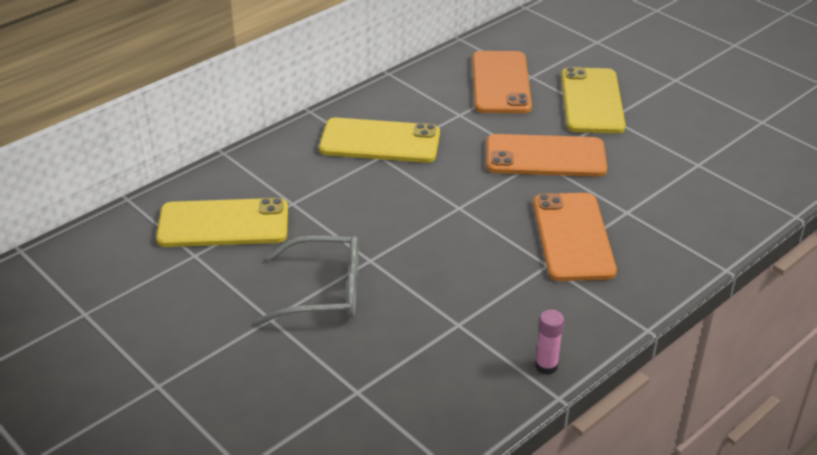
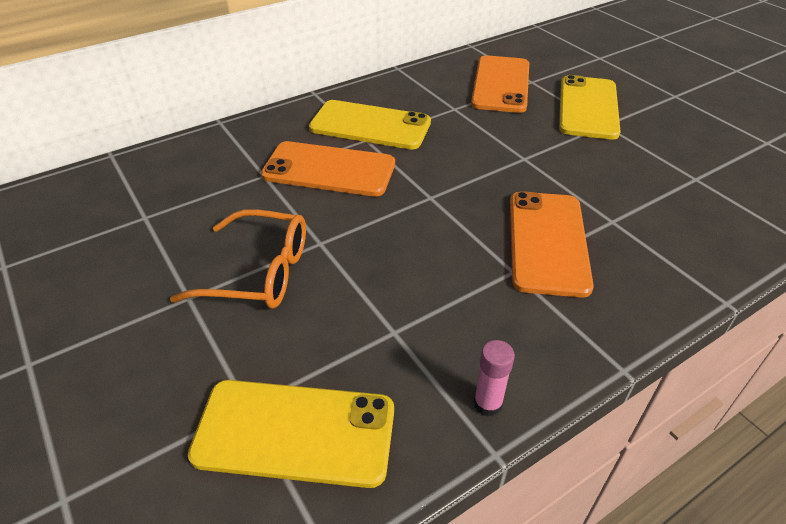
camera: 10 degrees right, 5 degrees up
yellow phone [156,198,288,247] -> yellow phone moved to [188,380,394,488]
grey glasses [257,236,358,324] -> orange glasses [170,209,306,309]
orange phone [486,134,607,177] -> orange phone moved to [261,141,395,197]

